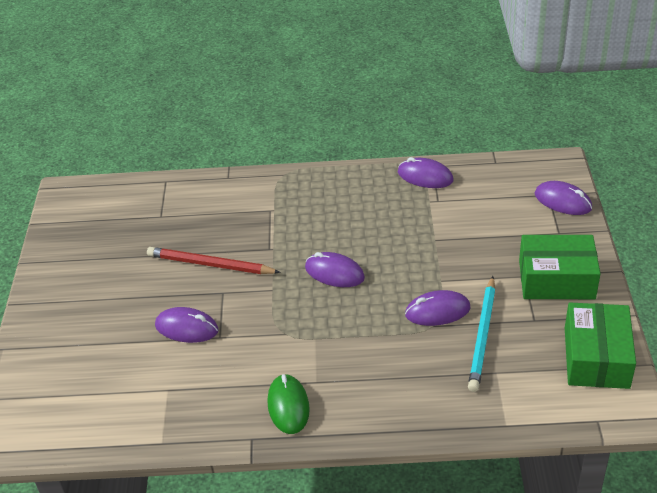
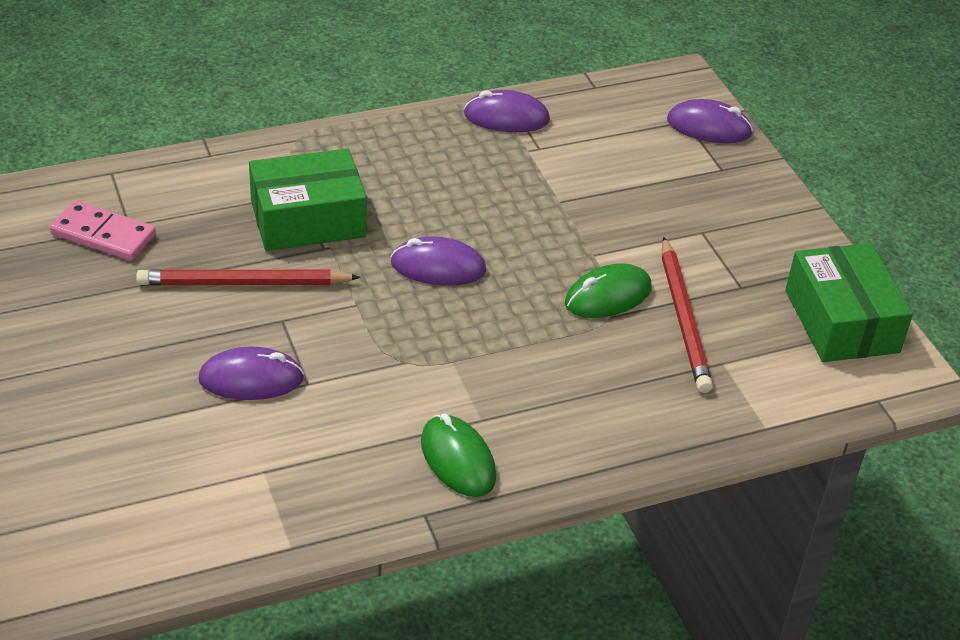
camera: 25 degrees left, 0 degrees up
purple mouse [405,290,470,326] -> green mouse [565,263,652,318]
turquoise pencil [468,276,496,392] -> red pencil [662,237,713,393]
green box [519,235,601,299] -> green box moved to [249,149,367,251]
none -> pink domino [50,200,156,261]

